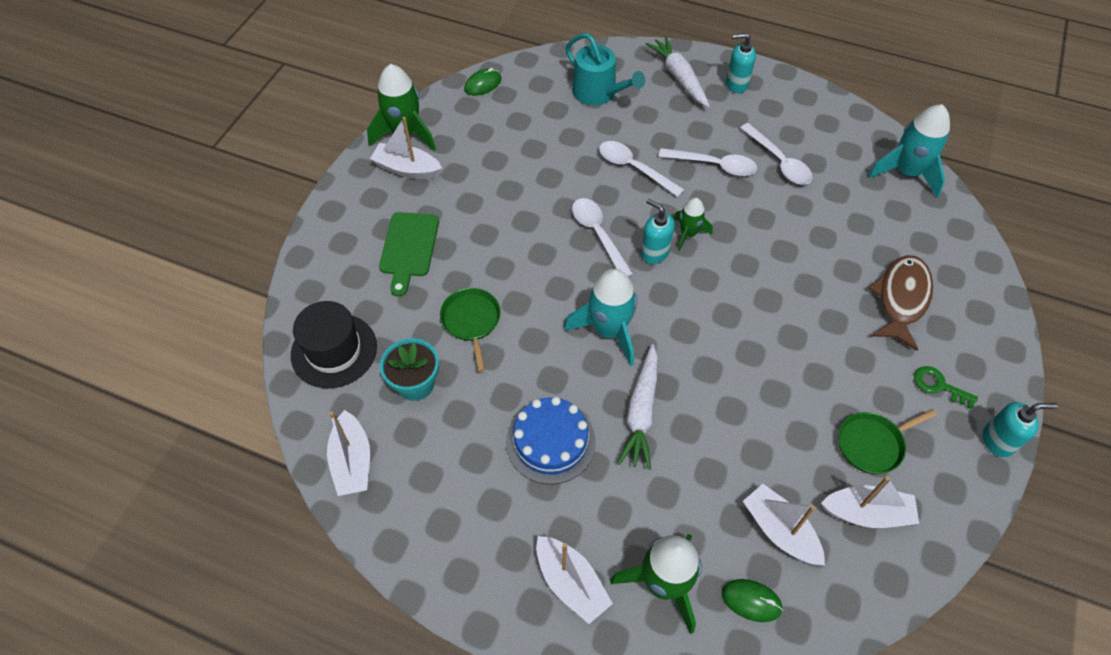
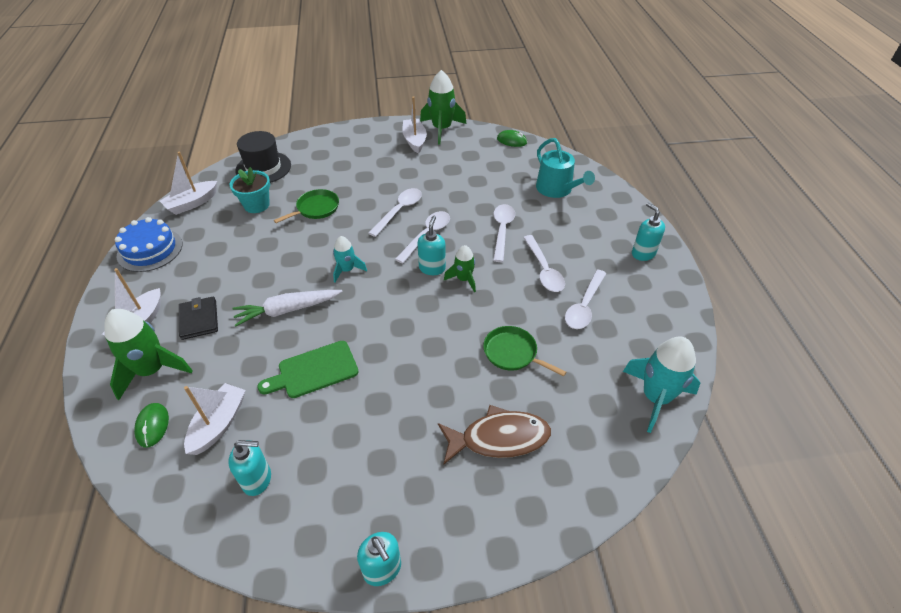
camera: 60 degrees right, 10 degrees down
green cutting board [379,212,439,297] -> green cutting board moved to [258,341,358,398]
blue cake [506,397,595,484] -> blue cake moved to [115,217,182,272]
turquoise rocket [564,269,637,366] -> turquoise rocket [333,236,367,282], size x0.57
turquoise watering can [566,33,645,105] -> turquoise watering can turned 45 degrees counterclockwise [536,138,595,198]
white carrot [646,36,710,108] -> none
white boat [821,476,919,528] -> turquoise soap dispenser [228,440,271,496]
green pan [838,409,937,474] -> green pan moved to [483,326,566,376]
green key [914,366,978,409] -> none
none -> black wallet [179,297,218,340]
none -> white spoon [368,188,422,237]

